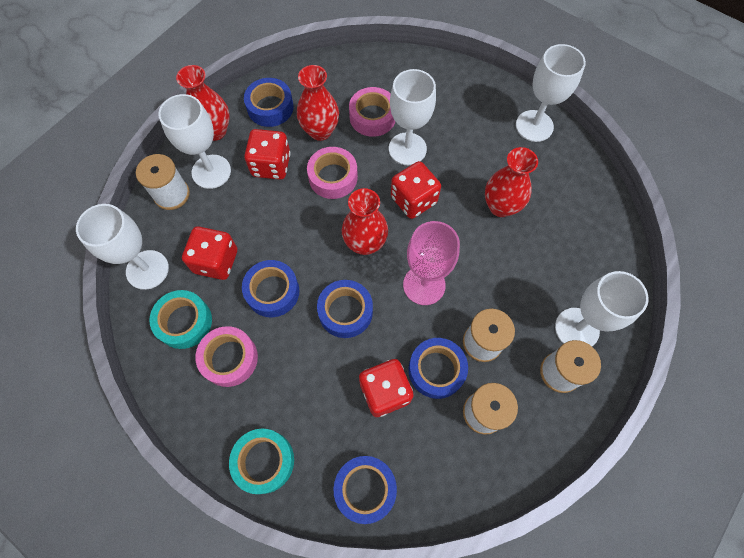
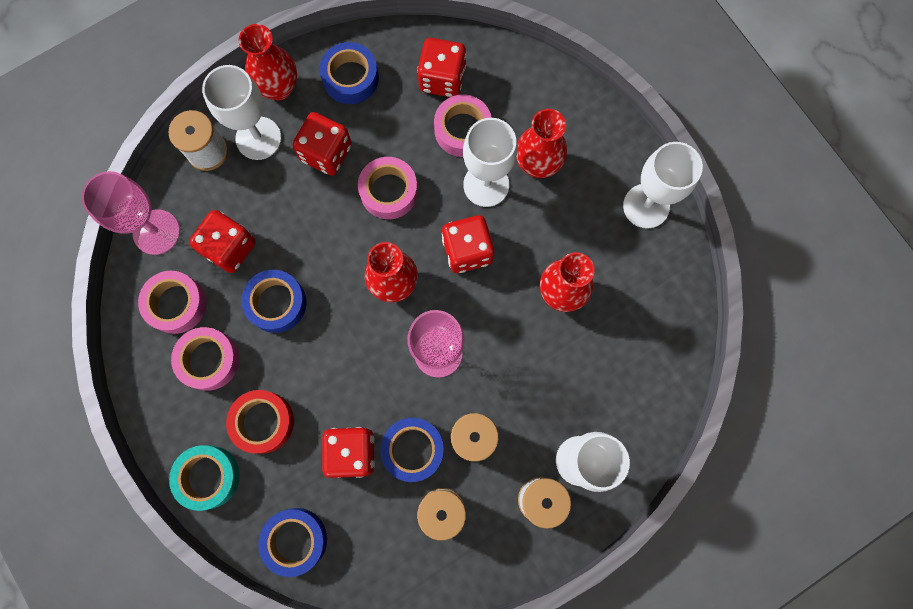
camera: 20 degrees right, 10 degrees up
white goblet [76,204,169,290] -> pink goblet [81,171,180,255]
turquoise tape [149,290,212,349] -> pink tape [138,271,206,334]
red vase [297,65,339,141] -> red vase moved to [516,109,567,178]
blue tape [317,280,373,338] -> none
none -> red tape [226,390,294,454]
none -> red dice [417,38,466,97]

